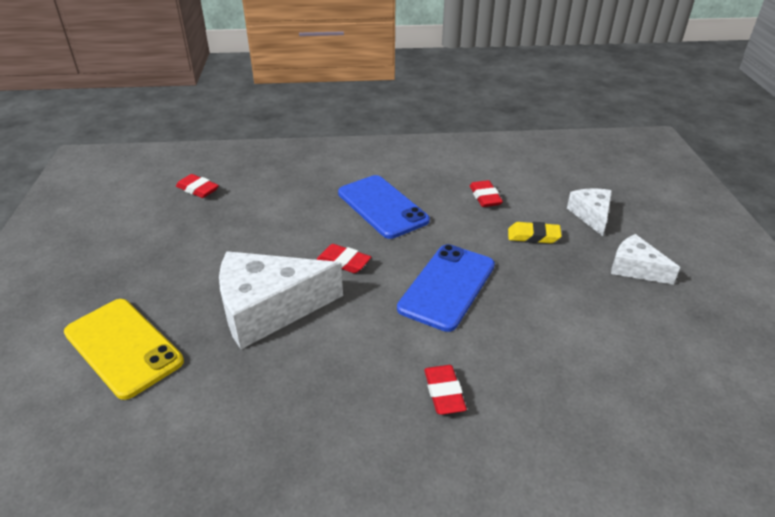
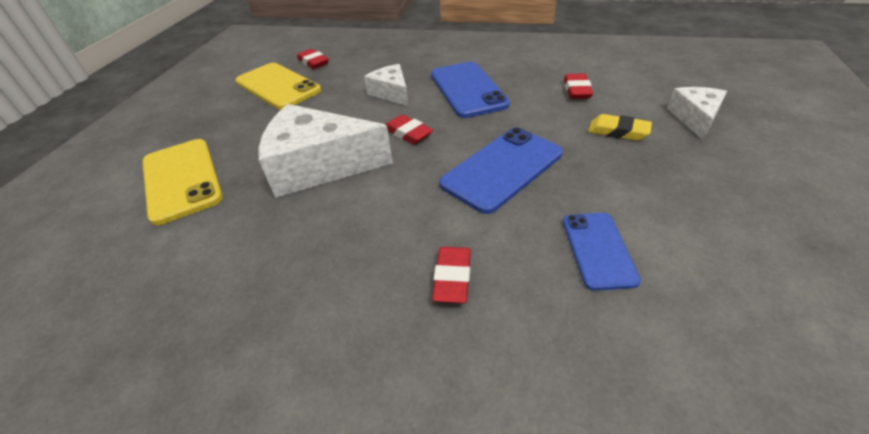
camera: 20 degrees right, 5 degrees up
white cheese [611,234,680,285] -> white cheese moved to [364,64,409,106]
none -> yellow phone [235,63,321,110]
none -> blue phone [563,213,641,291]

